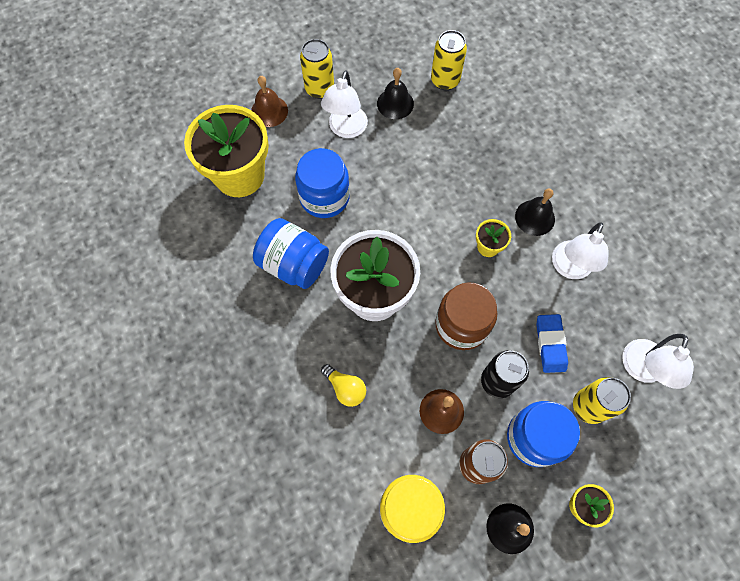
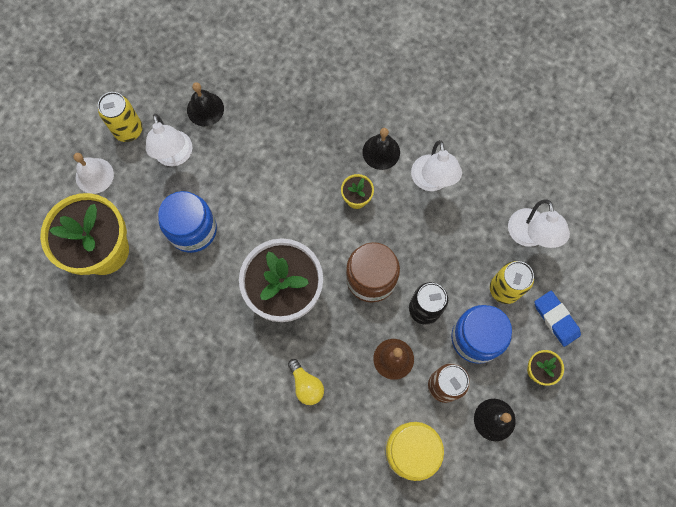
camera: 30 degrees left, 5 degrees up
brown bell [251,76,288,127] -> white bell [73,153,114,194]
blue jar [253,218,329,289] -> none
yellow light bulb [321,364,366,407] -> yellow light bulb turned 45 degrees clockwise [288,359,324,405]
yellow can [431,30,467,90] -> none
blue eraser [536,314,568,373] -> blue eraser moved to [535,291,581,347]

